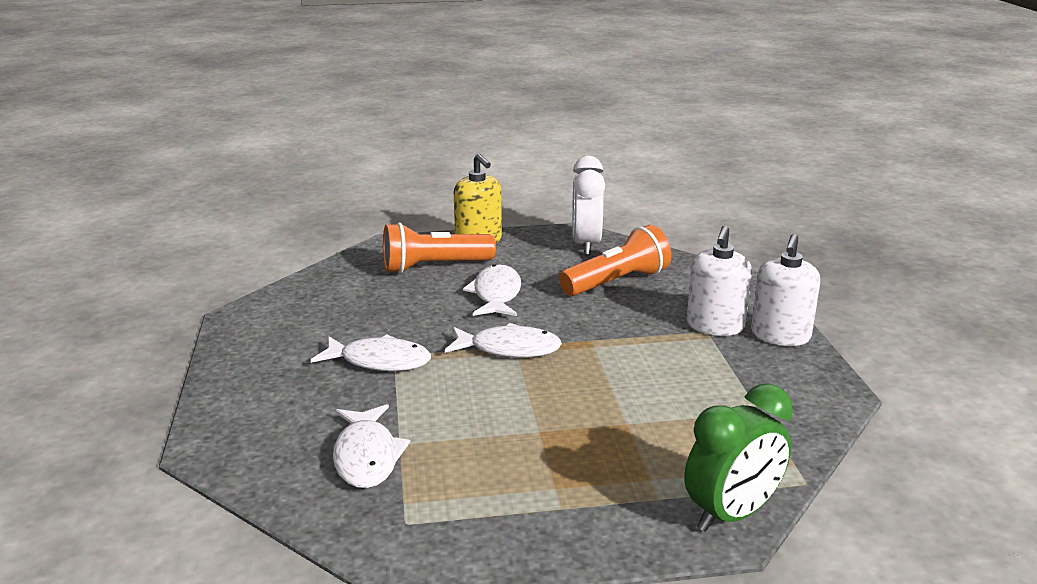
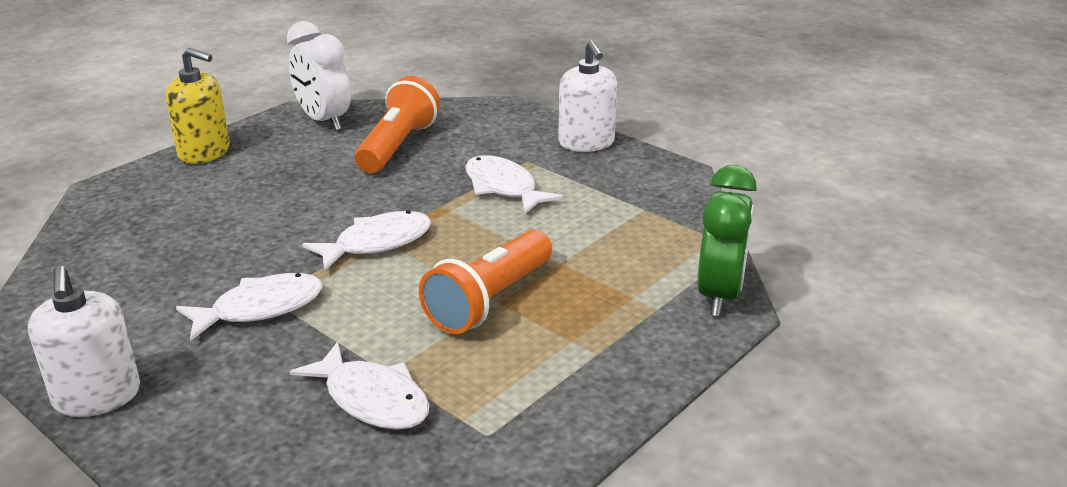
camera: 40 degrees left, 5 degrees up
orange flashlight [383,223,496,274] -> orange flashlight moved to [419,230,552,334]
white fish [463,264,521,316] -> white fish moved to [465,155,563,214]
white soap dispenser [687,226,752,336] -> white soap dispenser moved to [28,266,140,417]

